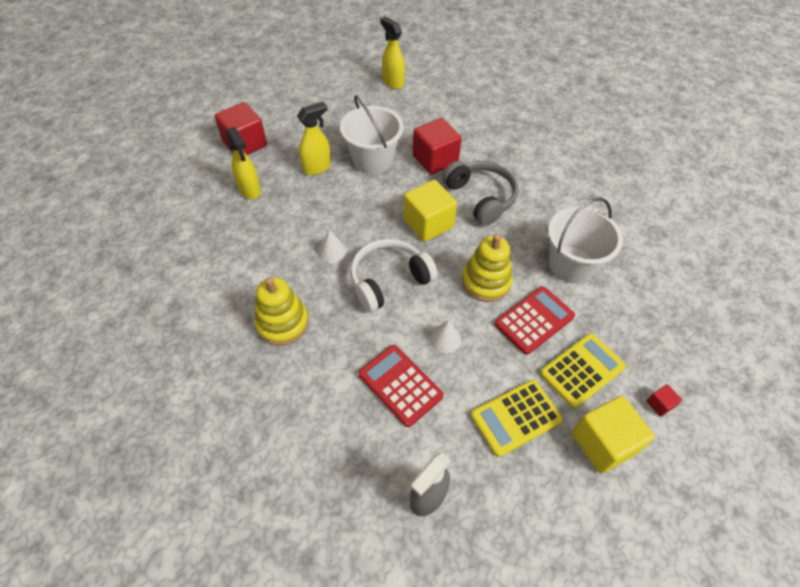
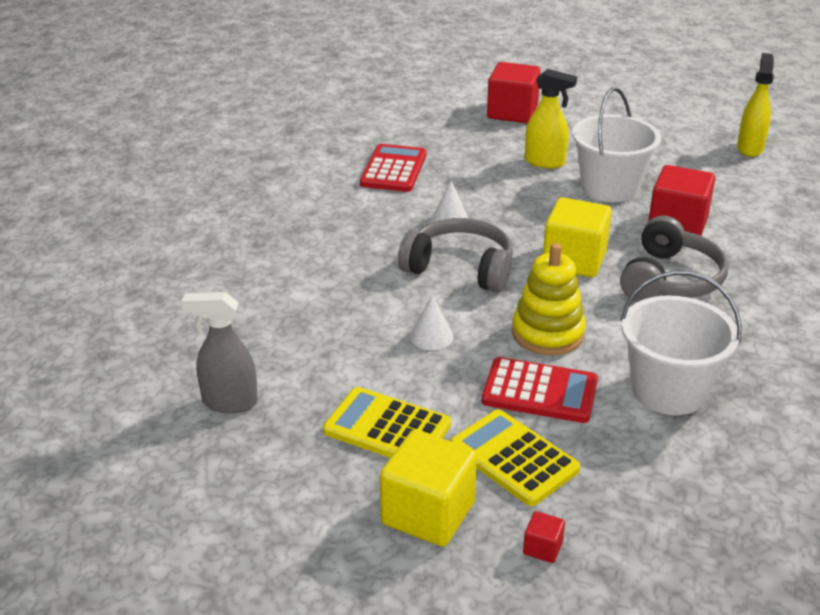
camera: 55 degrees right, 20 degrees down
yellow spray bottle [226,127,261,199] -> none
yellow stacking toy [254,277,309,346] -> none
white headphones [350,239,438,312] -> grey headphones [398,218,513,292]
red calculator [359,345,444,427] -> red calculator moved to [360,144,426,192]
yellow calculator [540,333,626,408] -> yellow calculator turned 150 degrees counterclockwise [450,409,580,506]

